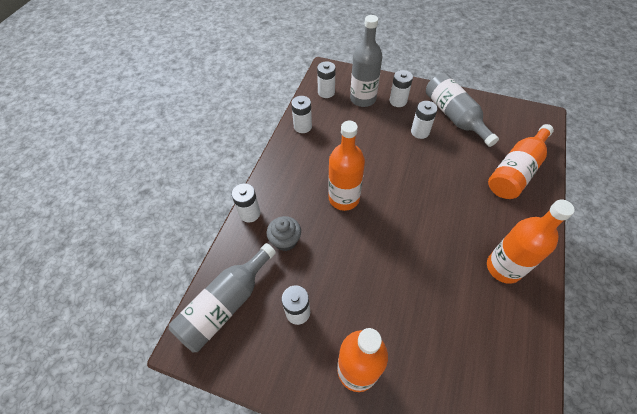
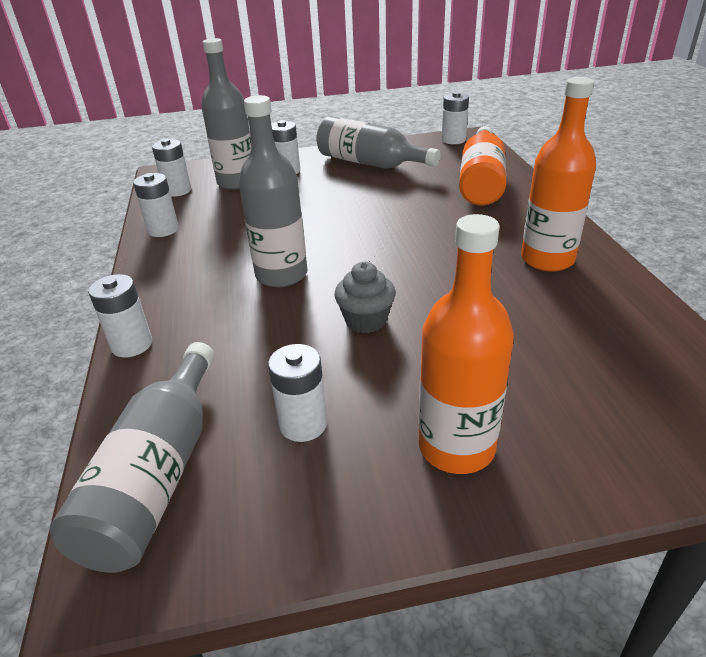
camera: 30 degrees left, 20 degrees down
grey cupcake [267,216,301,251] -> grey cupcake moved to [334,262,396,333]
orange bottle [328,121,365,211] -> grey bottle [239,95,308,287]
white battery [411,101,438,139] -> white battery moved to [442,92,469,144]

